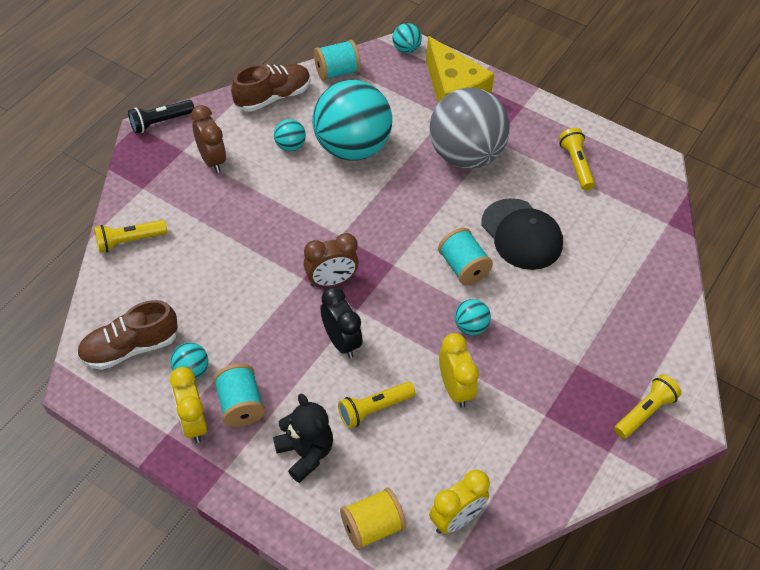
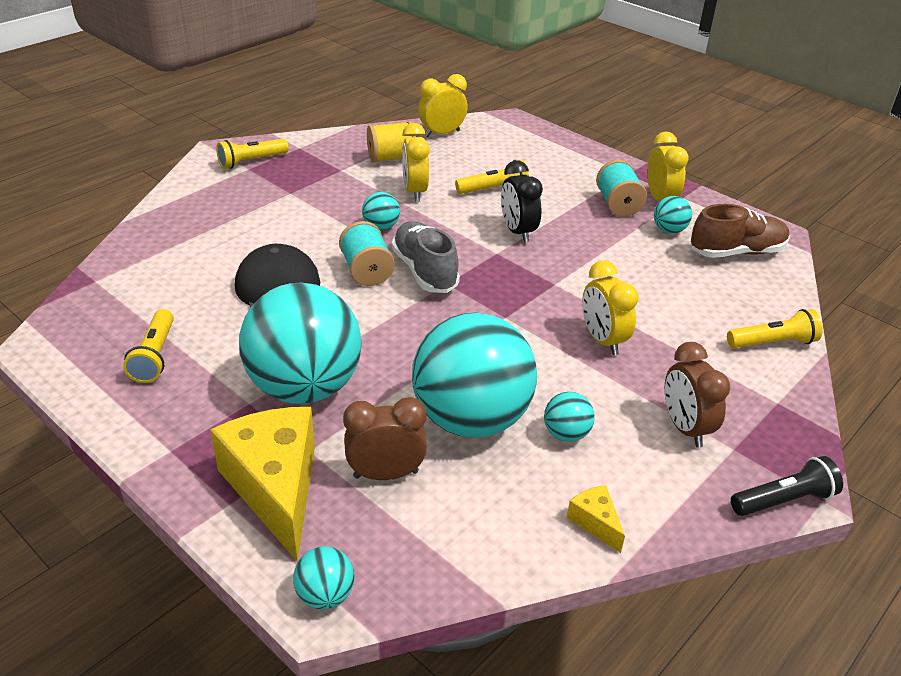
camera: 170 degrees left, 15 degrees down
brown shoe [231,64,311,112] -> yellow cheese [567,485,625,553]
black teddy bear [273,394,333,483] -> none
brown clock [304,233,359,287] -> brown clock moved to [343,397,427,480]
turquoise spool [314,40,361,81] -> none
yellow spool [340,488,406,550] -> yellow spool moved to [367,121,416,163]
grey ball [429,88,510,169] -> turquoise ball [239,283,362,404]
none -> grey shoe [392,221,460,293]
none -> yellow clock [582,261,639,355]

